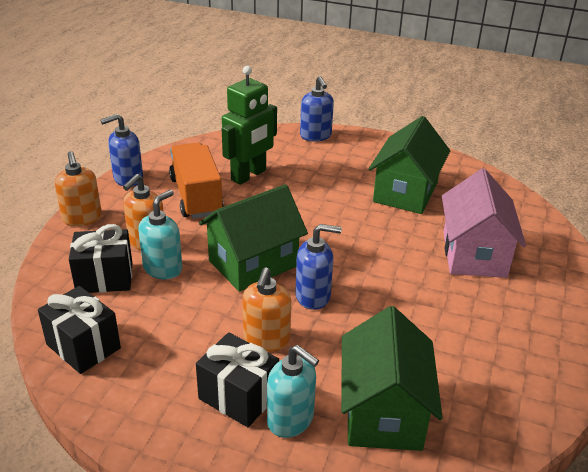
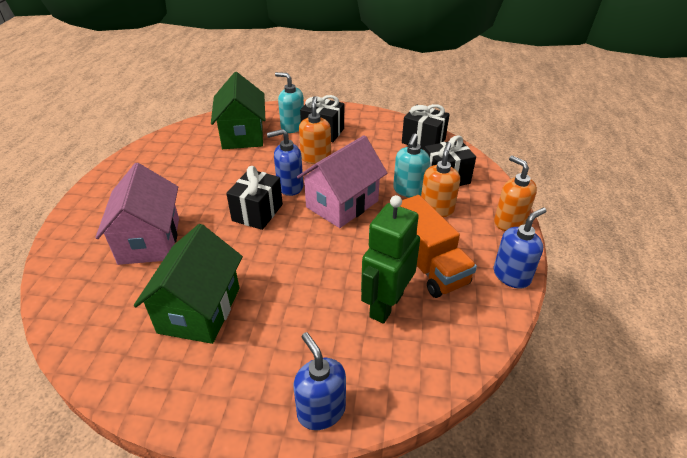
camera: 170 degrees right, 5 degrees up
green house [199,184,308,292] -> pink house [297,135,388,228]
none -> black gift [226,166,283,230]

